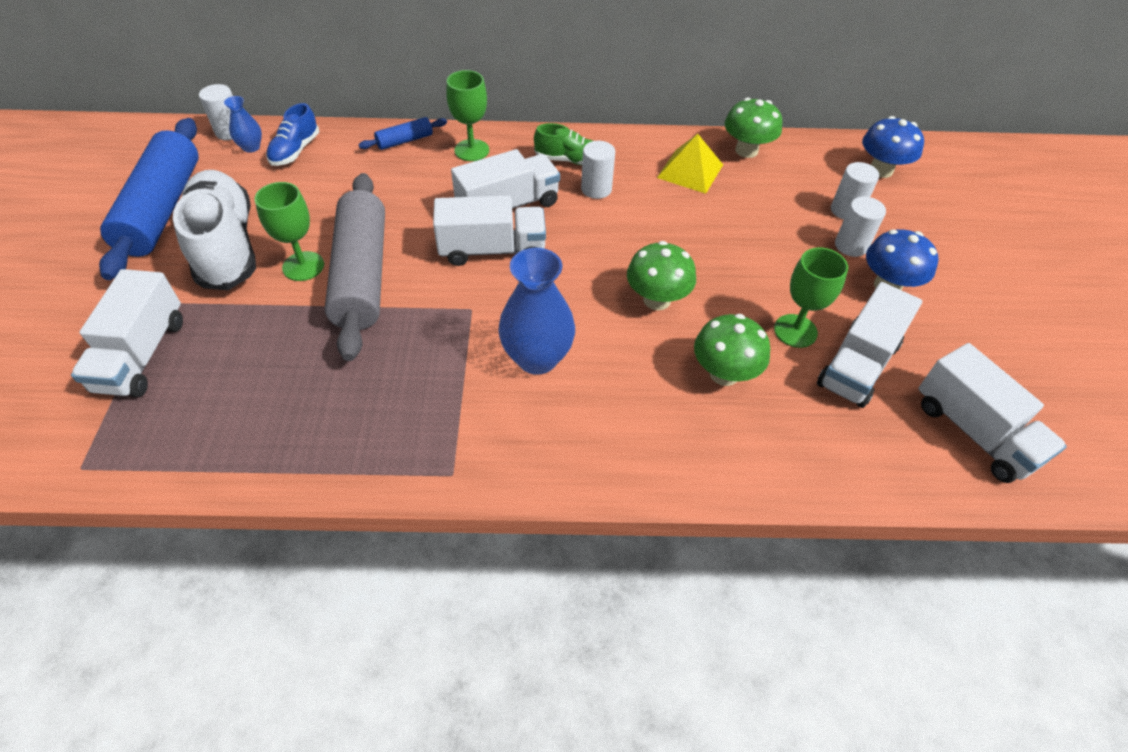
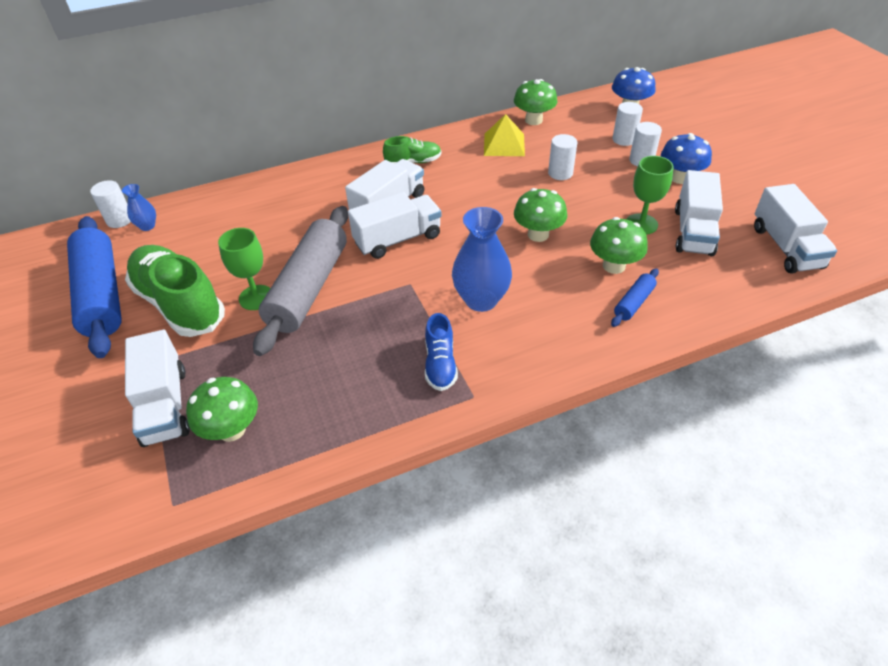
camera: 20 degrees left, 5 degrees down
white shoe [173,170,256,290] -> green shoe [125,245,225,337]
blue shoe [266,103,319,166] -> blue shoe moved to [425,313,458,391]
grey rolling pin [325,173,385,361] -> grey rolling pin turned 45 degrees clockwise [253,206,348,356]
blue rolling pin [359,117,447,150] -> blue rolling pin moved to [611,268,659,327]
green goblet [446,70,489,161] -> none
white cylinder [581,141,615,199] -> white cylinder moved to [548,134,577,180]
white truck [918,343,1067,483] -> white truck turned 45 degrees clockwise [754,184,837,274]
none -> green mushroom [186,377,258,442]

